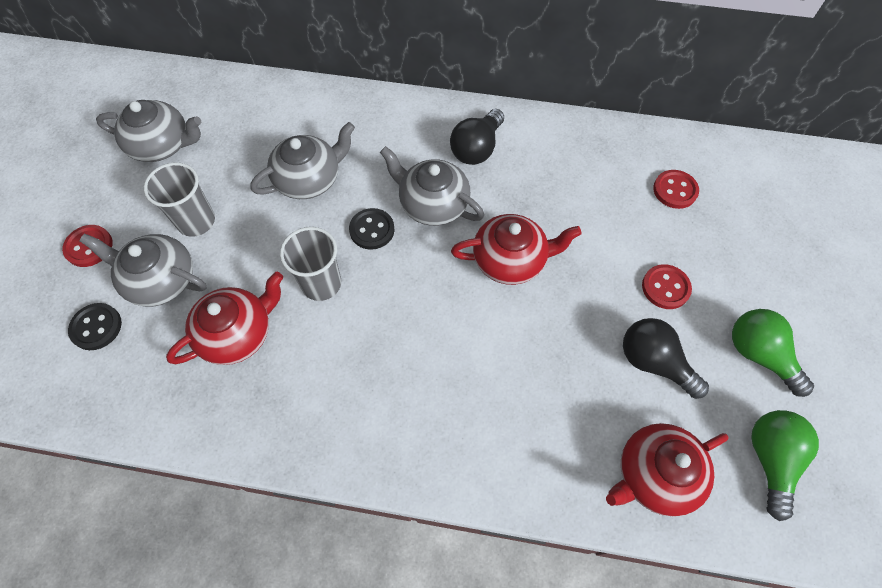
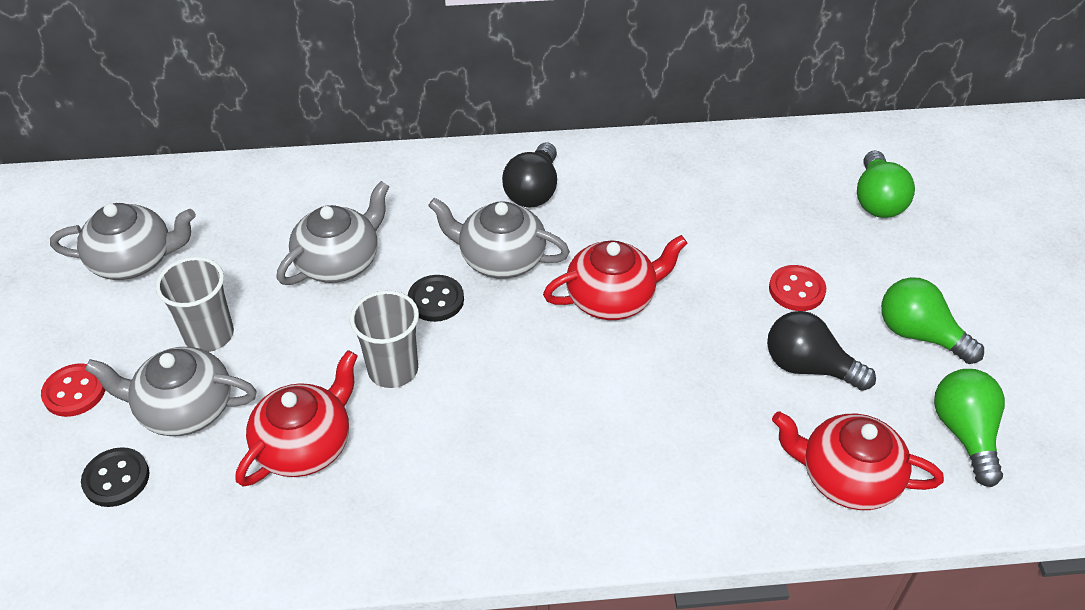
camera: 15 degrees left, 15 degrees down
red teapot [606,423,728,517] -> red teapot turned 60 degrees clockwise [772,411,944,510]
red button [653,170,699,209] -> none
none -> green light bulb [857,150,915,218]

